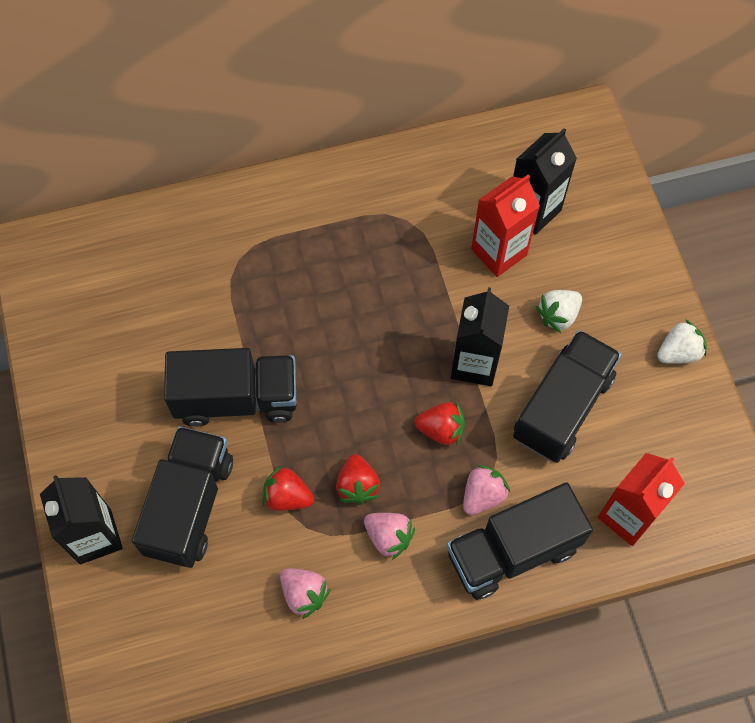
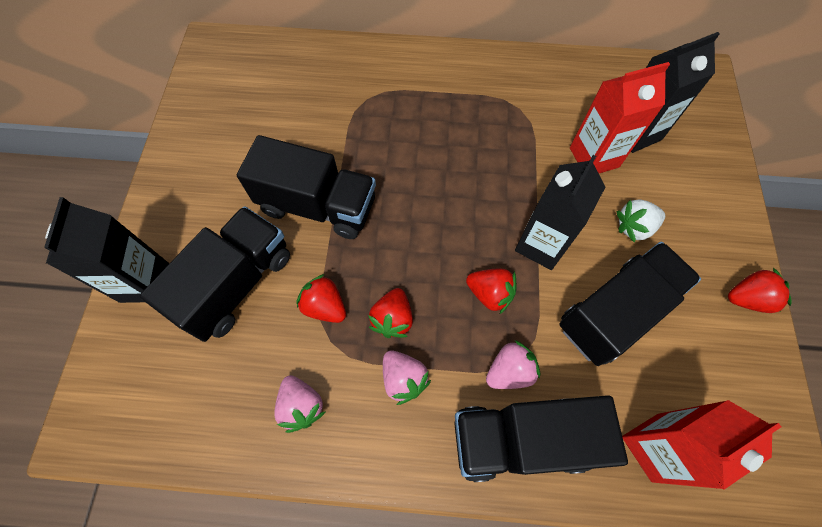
camera: 20 degrees right, 0 degrees up
white strawberry [657,319,707,364] -> red strawberry [728,267,792,313]

